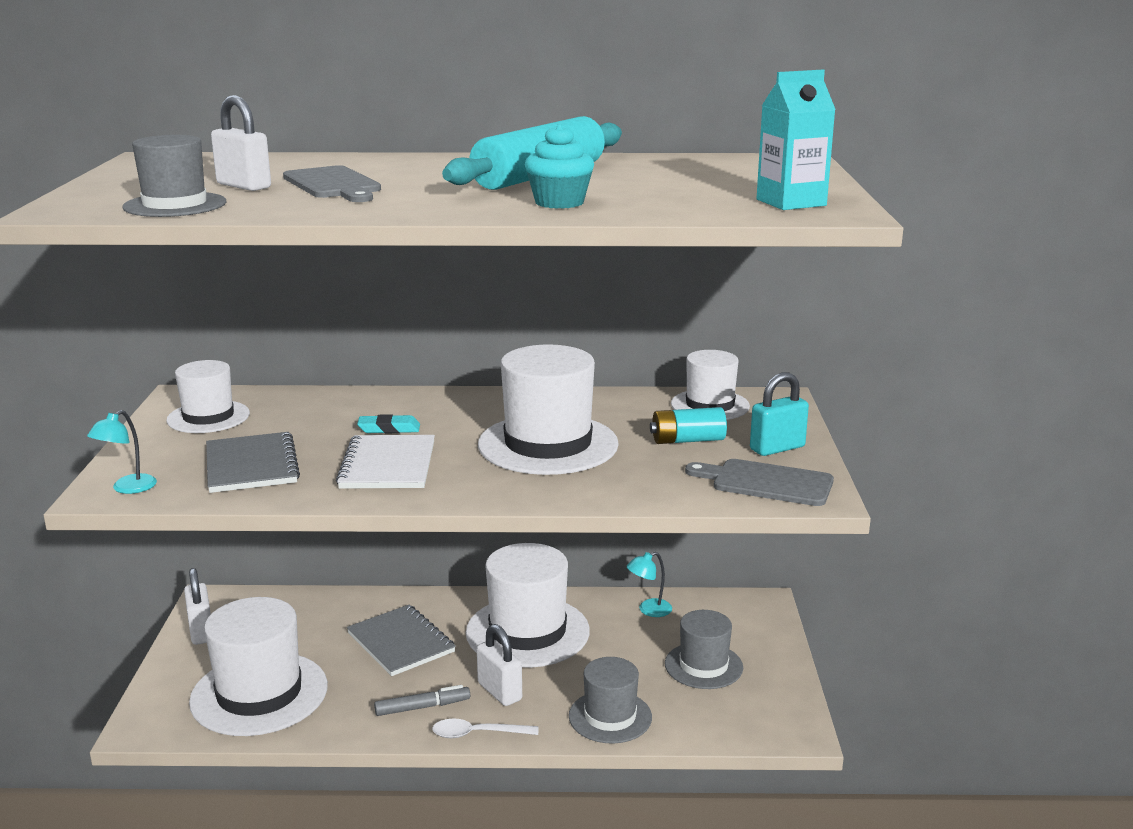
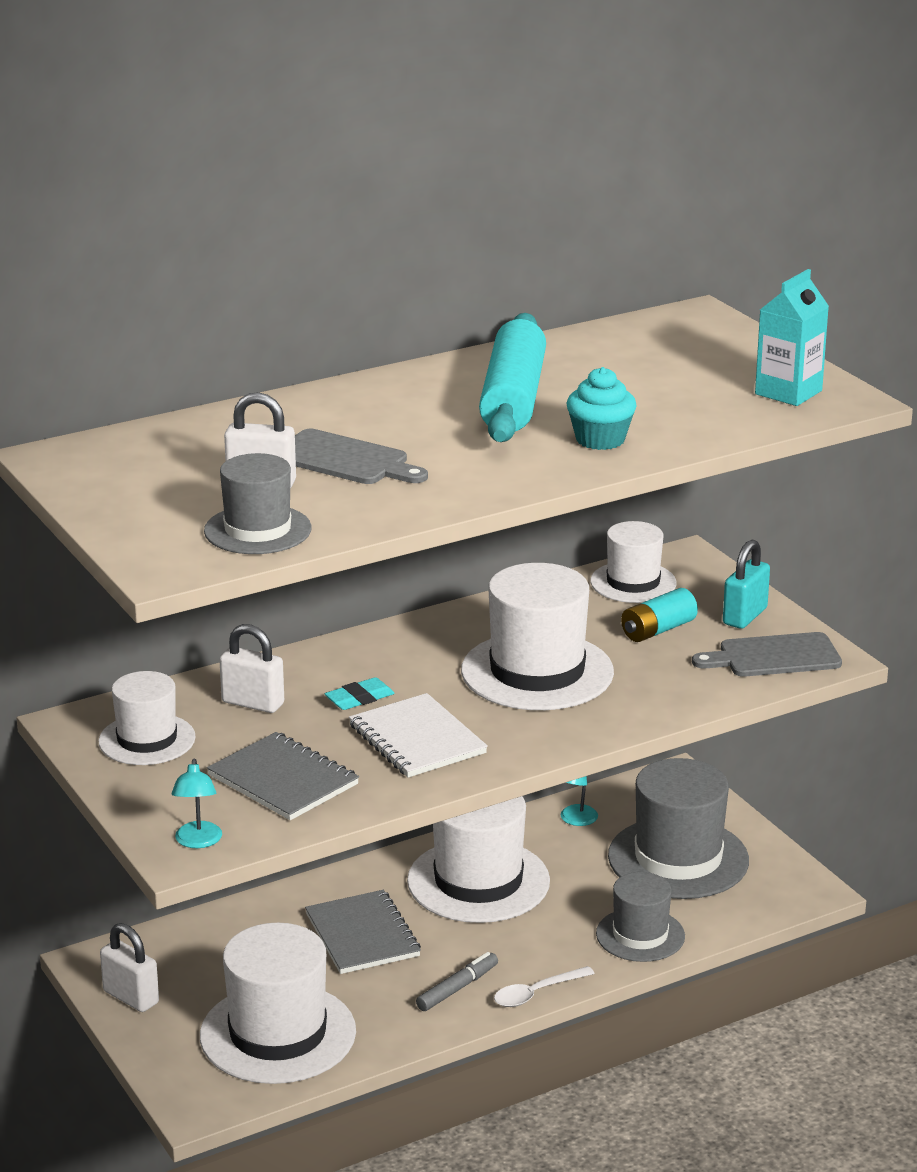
camera: 30 degrees left, 5 degrees up
grey notebook [347,605,456,676] -> grey notebook turned 45 degrees clockwise [305,890,421,974]
white padlock [477,624,522,706] -> white padlock moved to [219,624,284,713]
grey hat [665,610,743,689] -> grey hat [608,758,749,899], size x1.66

